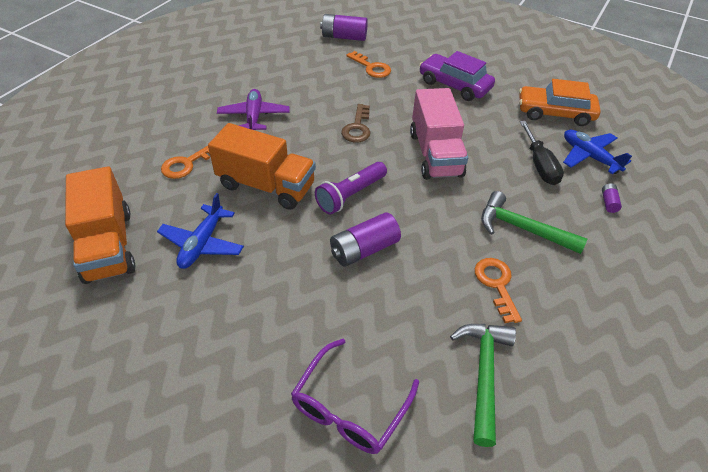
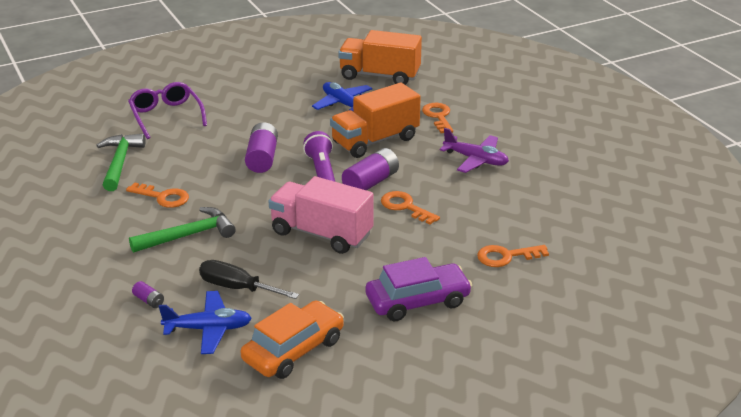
camera: 125 degrees right, 15 degrees down
purple battery [320,14,368,41] -> purple battery moved to [342,148,399,190]
brown key [341,104,371,143] -> orange key [381,191,440,224]
green hammer [450,324,516,447] -> green hammer turned 135 degrees counterclockwise [96,134,146,191]

